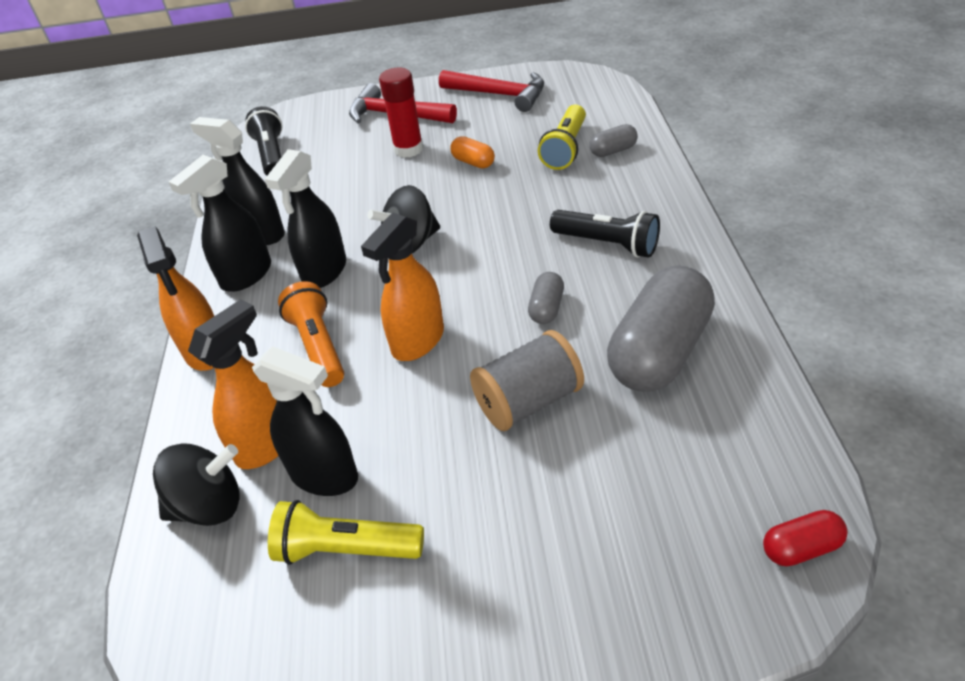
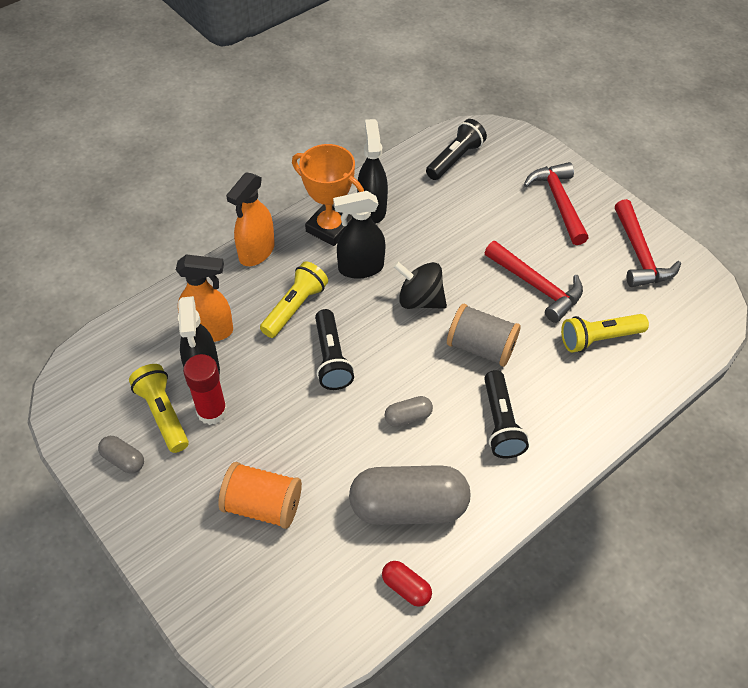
camera: 50 degrees right, 10 degrees up
black spinning top [153,443,239,526] -> none
black spray bottle [169,155,271,292] -> orange trophy [292,144,364,246]
orange flashlight [278,281,344,387] -> yellow flashlight [260,261,328,338]
orange spray bottle [361,212,444,361] -> black flashlight [315,309,354,390]
red glue stick [379,68,423,158] -> red glue stick moved to [183,354,227,425]
orange capsule [450,136,495,169] -> red hammer [484,241,583,323]
grey spool [470,330,584,431] -> grey spool moved to [447,304,521,367]
grey capsule [589,124,638,157] -> grey capsule moved to [98,436,144,474]
red capsule [763,510,848,566] -> red capsule moved to [382,561,432,607]
none -> orange spool [218,462,302,529]

